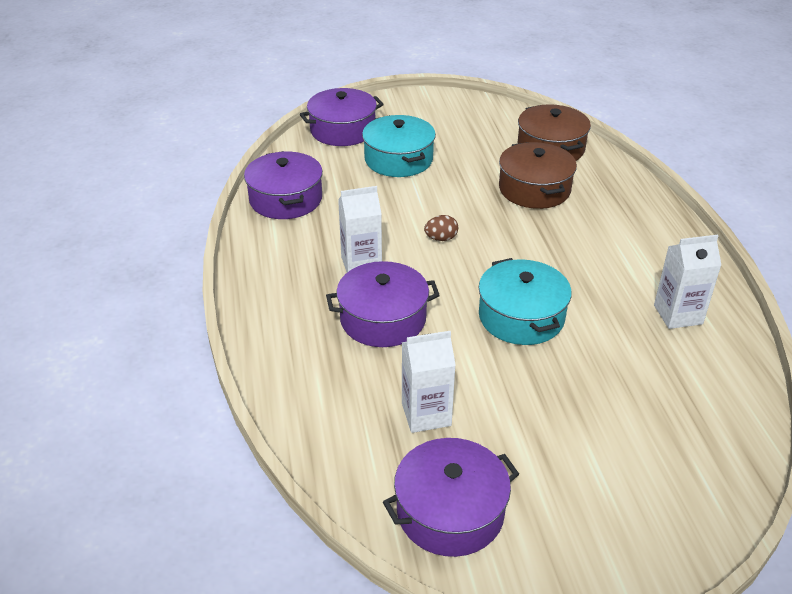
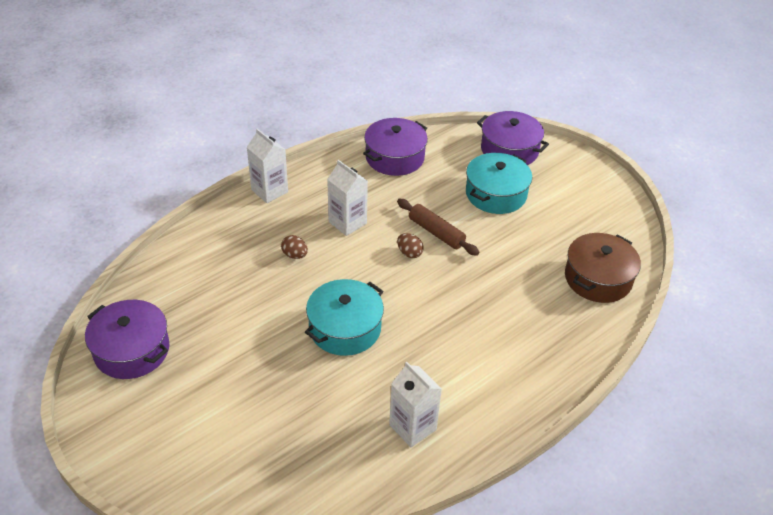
camera: 60 degrees right, 5 degrees up
purple pot [326,261,440,347] -> brown egg [281,235,308,259]
white carton [402,331,456,433] -> white carton moved to [247,128,288,203]
brown pot [499,142,577,209] -> none
none -> brown rolling pin [397,199,479,256]

